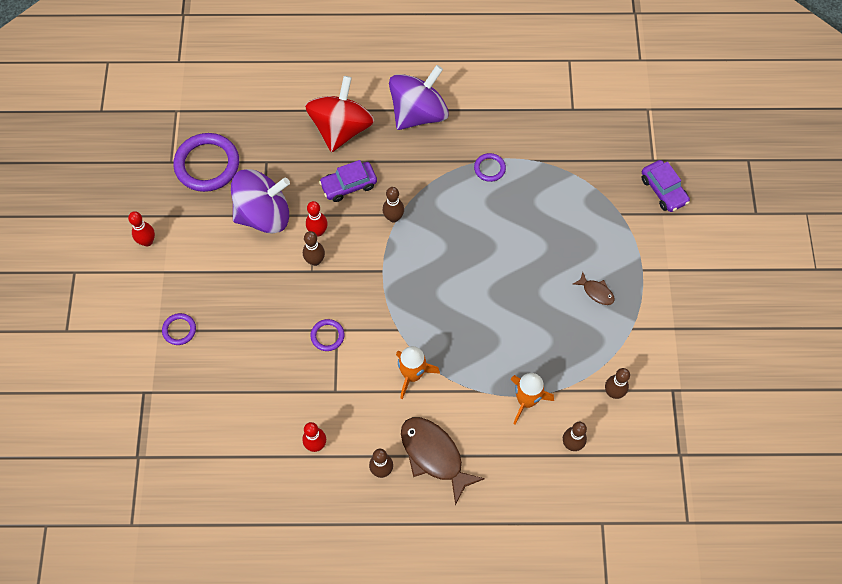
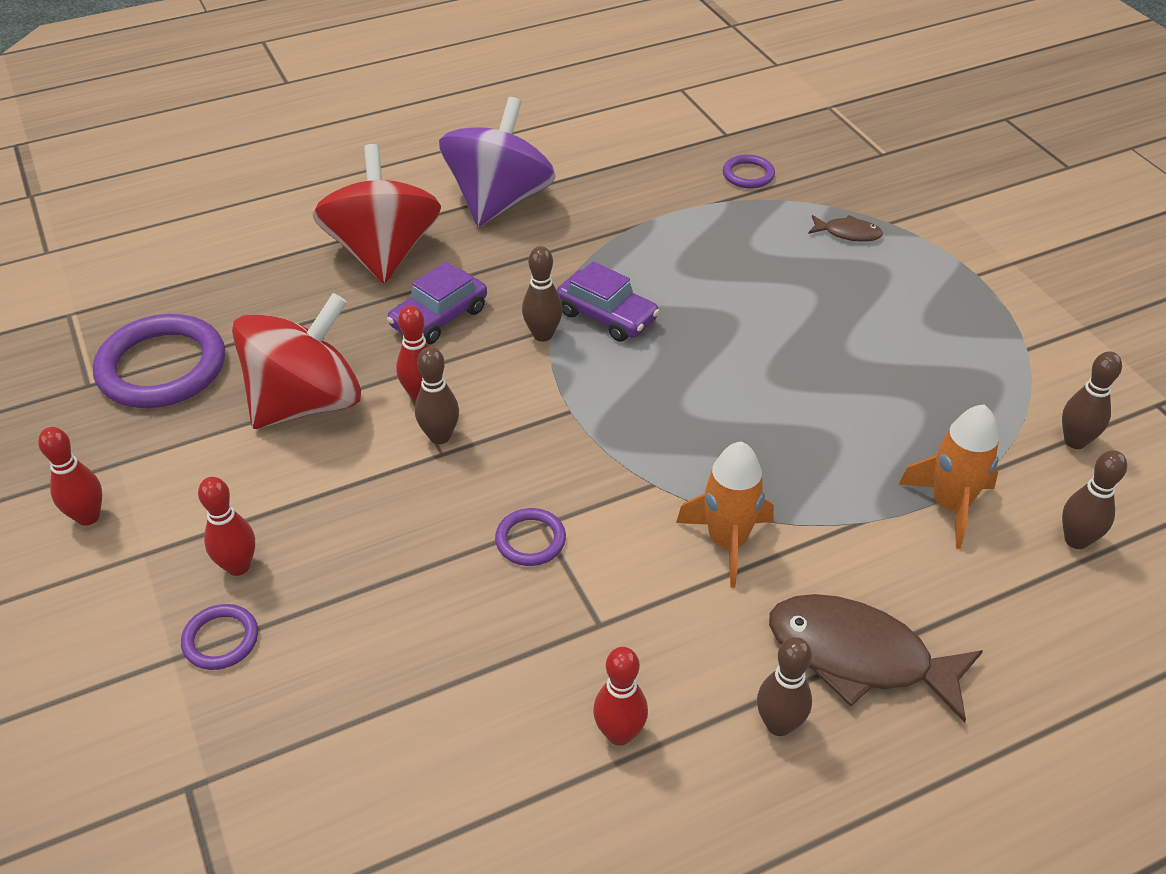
camera: 25 degrees left, 20 degrees down
purple spinning top [231,169,290,234] -> red spinning top [232,293,361,429]
purple ring [474,153,506,182] -> purple ring moved to [723,154,775,188]
brown fish [573,272,615,305] -> brown fish moved to [808,215,883,242]
purple car [642,160,690,212] -> purple car moved to [557,261,660,342]
none -> red bowling pin [198,477,255,576]

